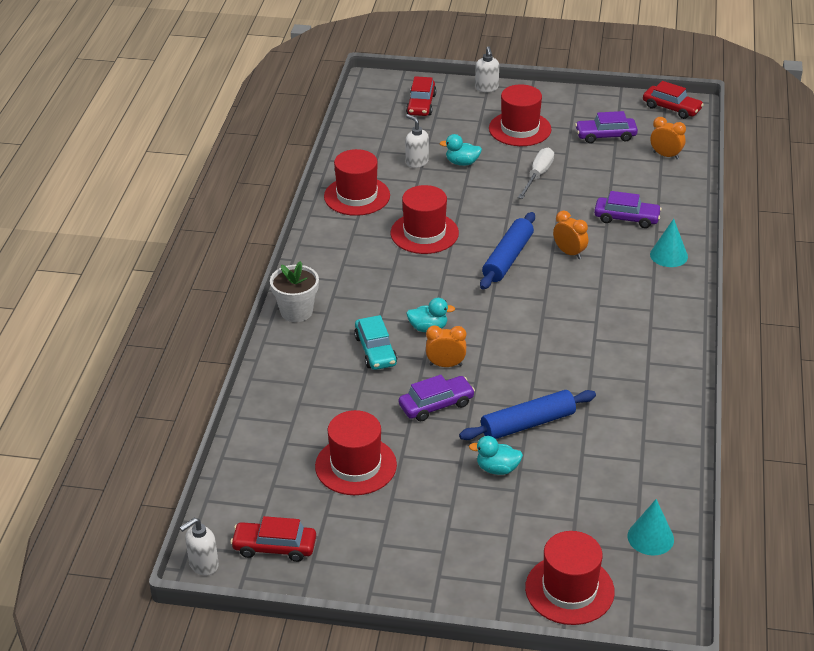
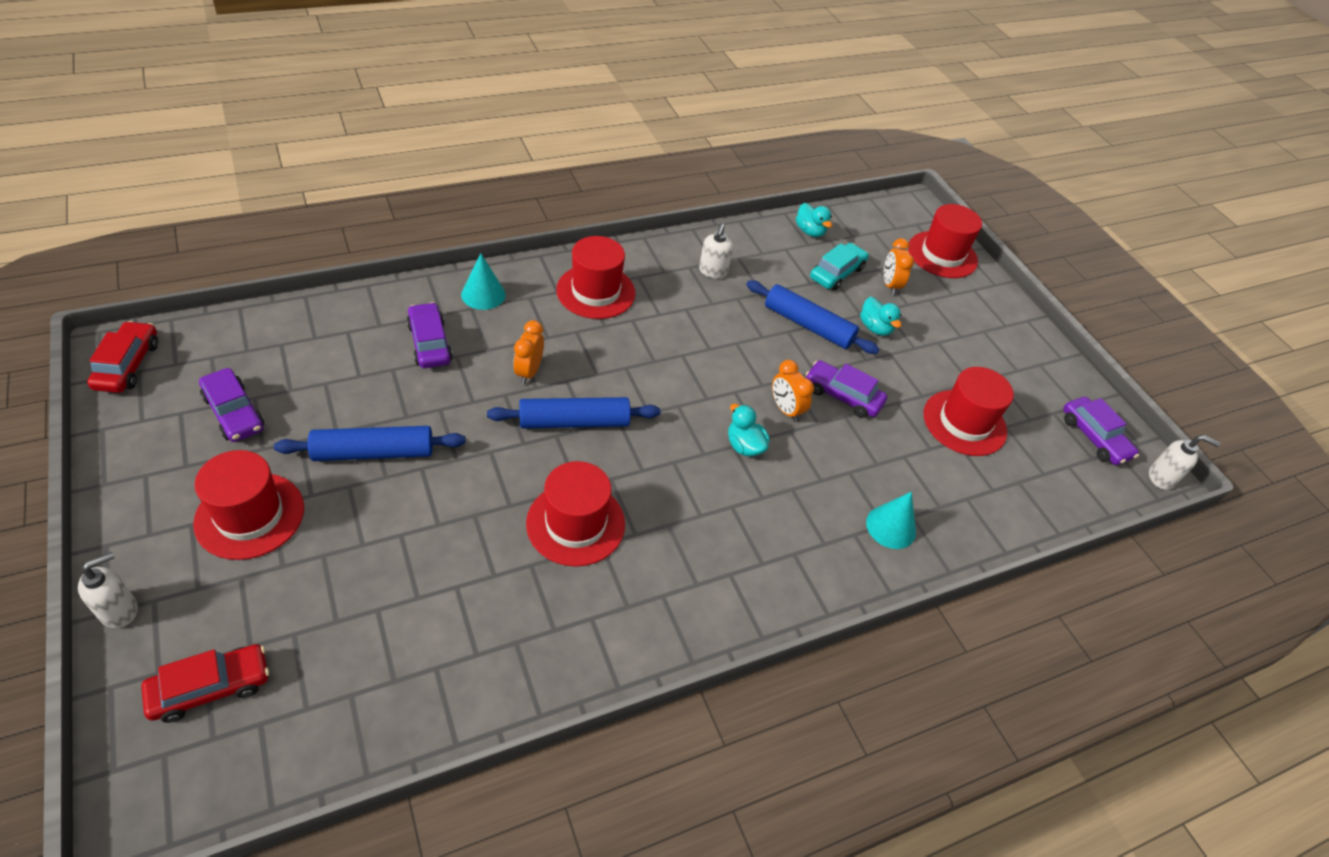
camera: 130 degrees left, 10 degrees up
red car [230,516,316,562] -> purple car [1063,397,1139,465]
white flower pot [270,261,319,322] -> none
red hat [324,149,390,216] -> red hat moved to [556,236,635,319]
turquoise car [354,315,397,370] -> turquoise car moved to [810,243,869,290]
white soap dispenser [405,114,429,168] -> white soap dispenser moved to [699,223,733,278]
turquoise duck [439,134,482,166] -> turquoise duck moved to [796,203,832,237]
white screwdriver [518,148,554,199] -> blue rolling pin [274,426,466,461]
turquoise cone [627,499,674,555] -> turquoise cone moved to [866,492,916,549]
orange clock [651,117,686,159] -> orange clock moved to [884,238,914,295]

